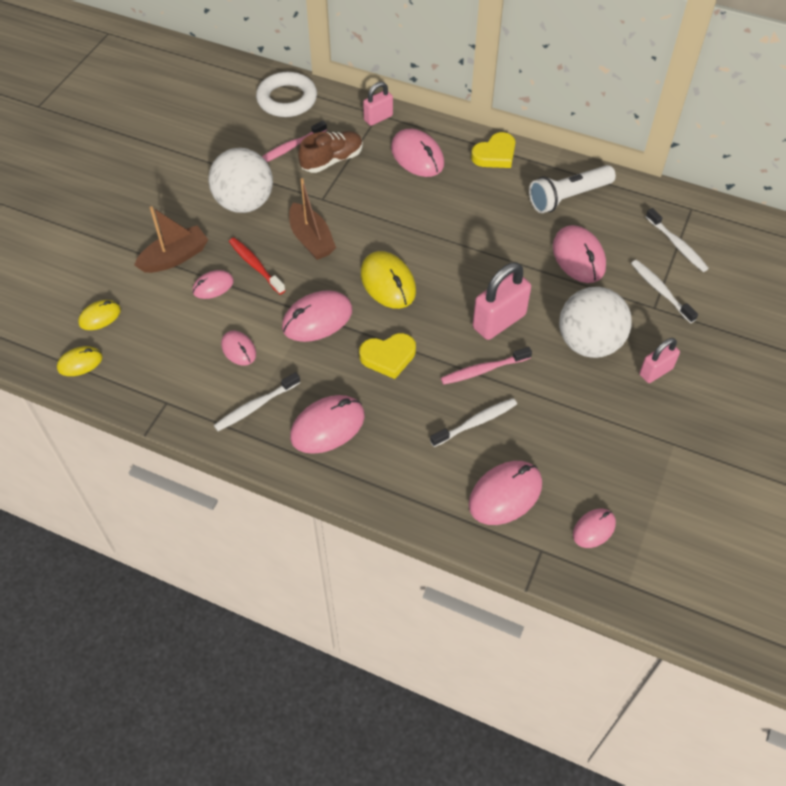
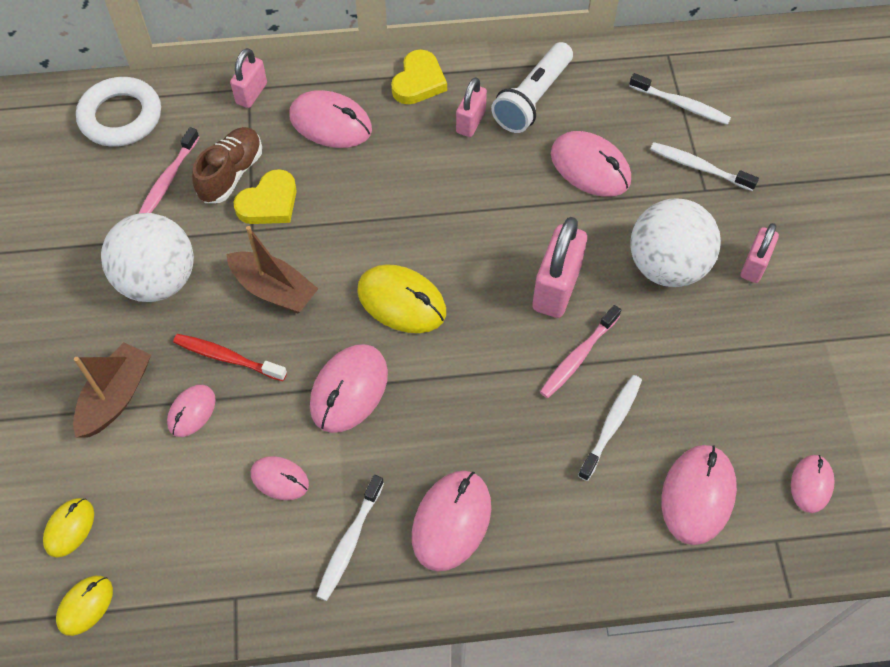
camera: 30 degrees left, 5 degrees up
yellow heart [359,333,416,379] -> yellow heart moved to [233,169,297,224]
none -> pink padlock [456,77,487,137]

